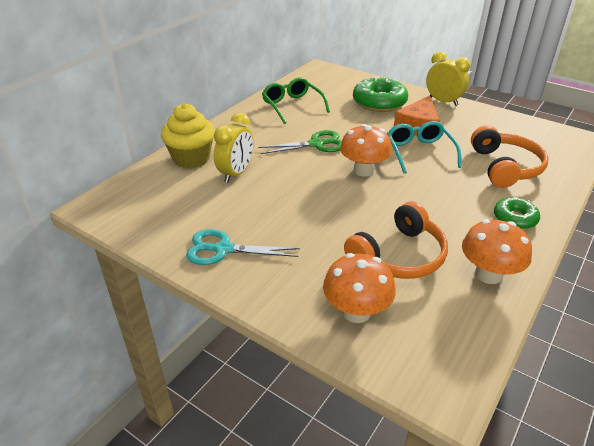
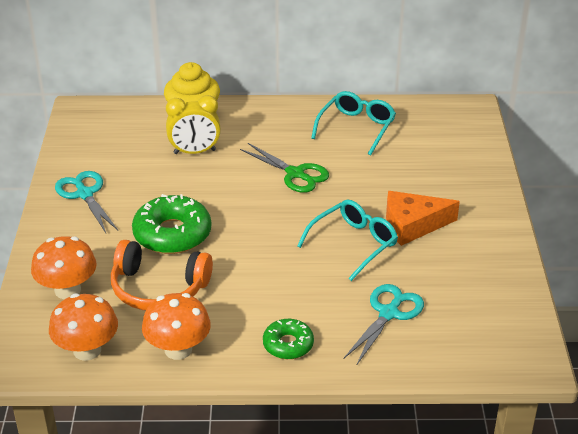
camera: 55 degrees right, 0 degrees up
green glasses [262,77,330,124] -> turquoise glasses [311,91,396,156]
orange mushroom [340,124,392,177] -> orange mushroom moved to [49,293,118,361]
green donut [353,77,408,112] -> green donut moved to [132,194,212,254]
yellow clock [426,51,470,106] -> none
orange headphones [471,125,549,188] -> turquoise scissors [344,284,424,366]

